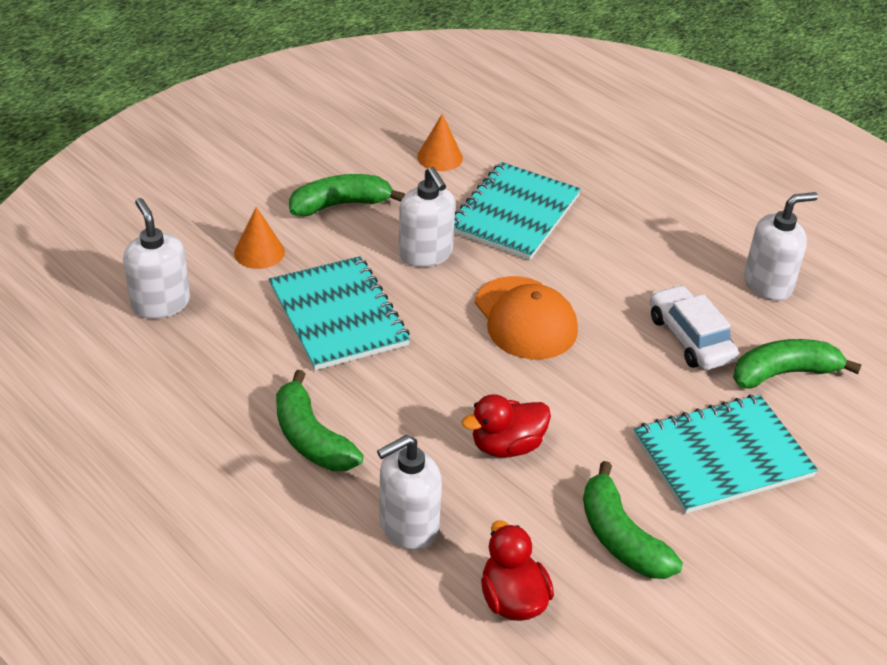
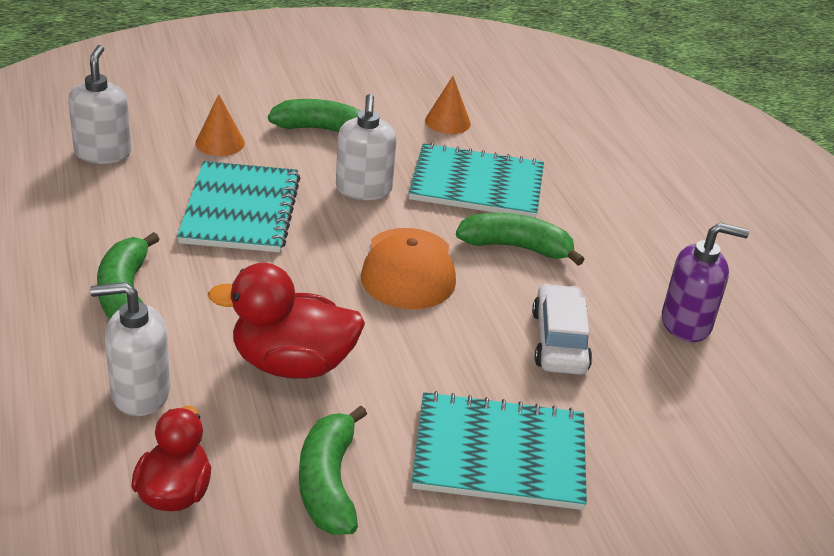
camera: 25 degrees right, 5 degrees down
turquoise notebook [454,162,581,260] -> turquoise notebook turned 45 degrees clockwise [408,142,544,218]
red duck [462,394,551,457] -> red duck [208,263,365,379], size x1.51
green banana [733,339,862,389] -> green banana moved to [456,213,585,265]
white soap dispenser [744,192,818,301] -> purple soap dispenser [662,222,749,342]

